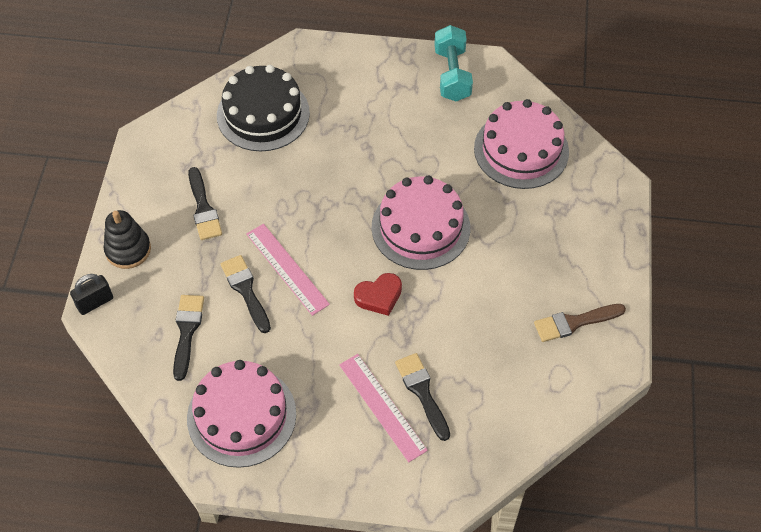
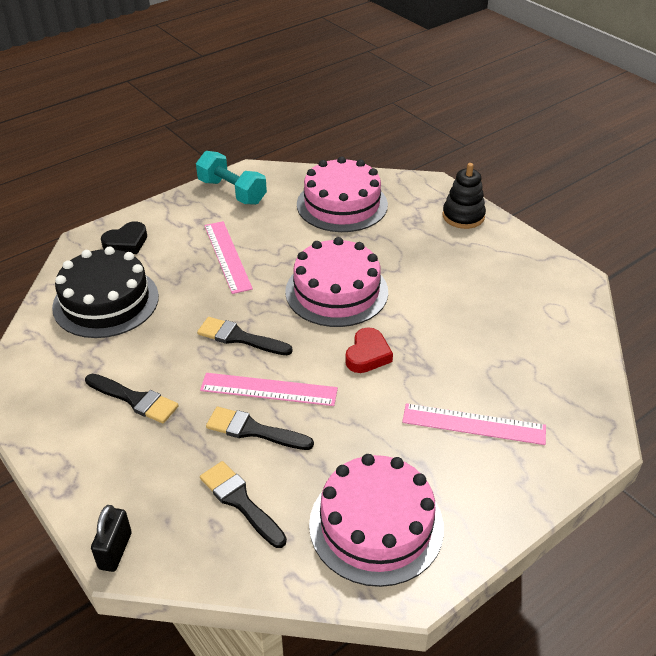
camera: 45 degrees left, 15 degrees down
black stacking toy [104,210,151,269] -> black stacking toy moved to [442,163,486,229]
black brush [395,353,450,441] -> black brush moved to [197,317,293,355]
brown brush [534,304,626,342] -> none
none -> black heart [101,221,147,254]
none -> pink ruler [204,221,253,294]

